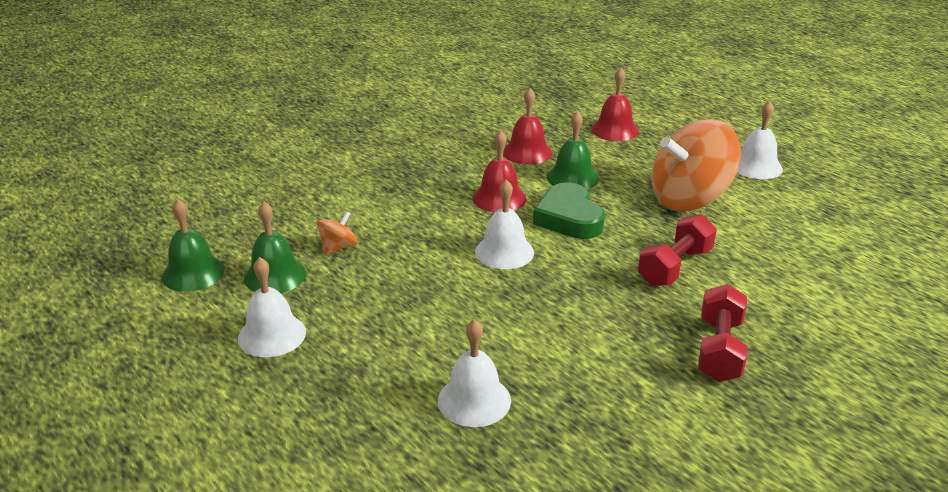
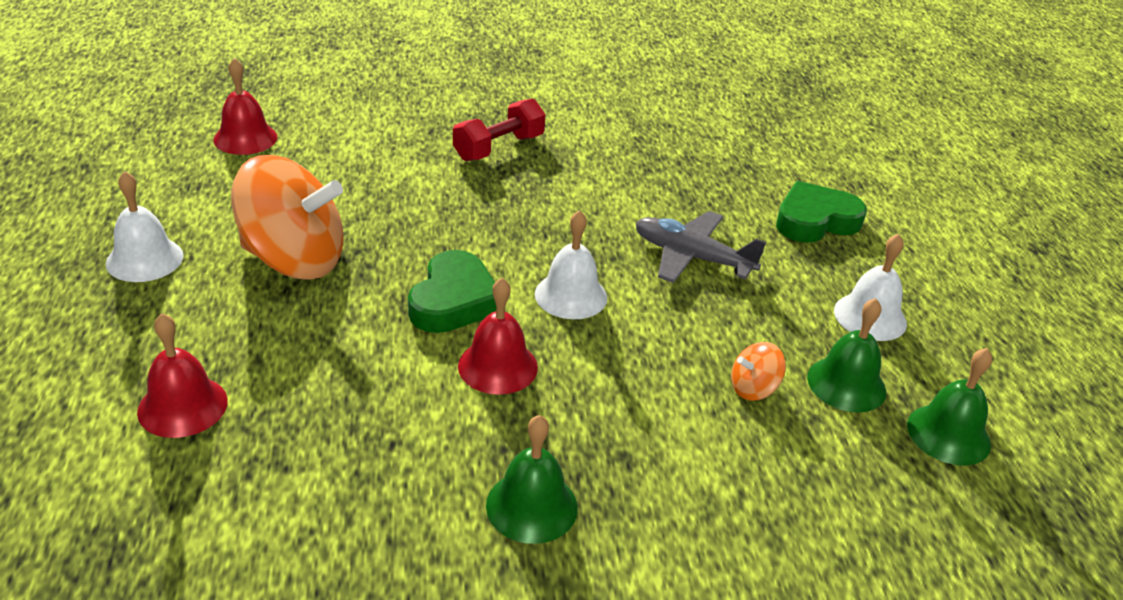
camera: 150 degrees left, 5 degrees up
white bell [438,319,511,427] -> none
red bell [503,88,552,165] -> red bell moved to [214,58,277,155]
green bell [547,111,599,189] -> green bell moved to [486,415,578,544]
red dumbbell [638,214,717,286] -> none
none -> grey plane [635,211,766,283]
none -> green heart [776,181,867,243]

